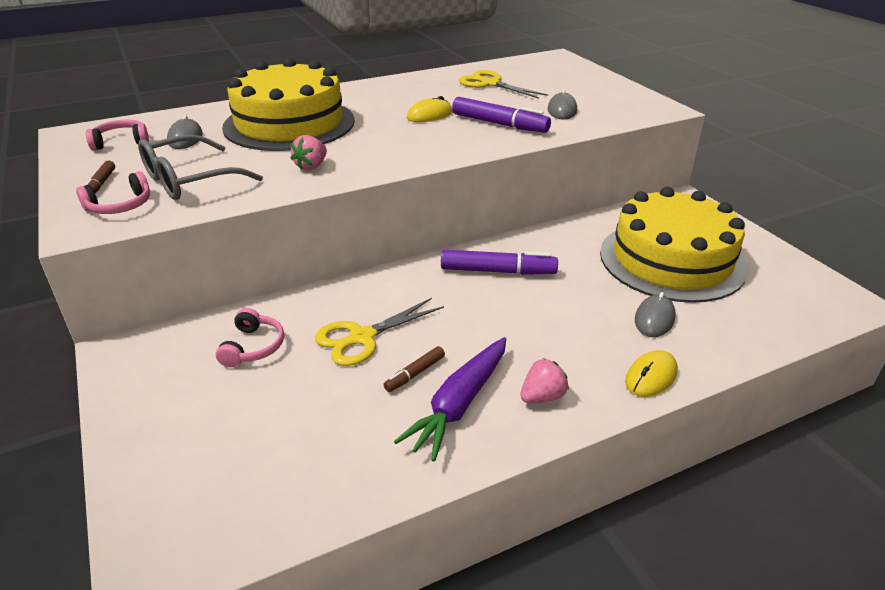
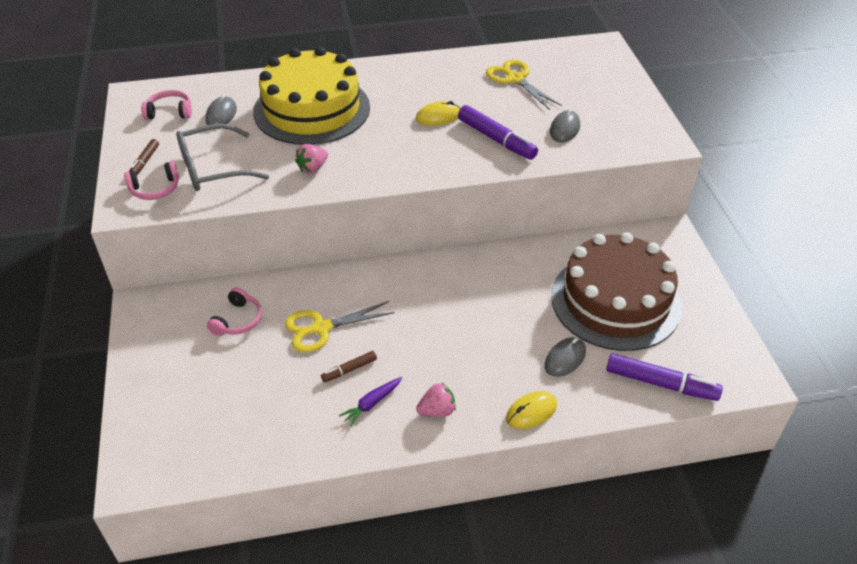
camera: 15 degrees right, 10 degrees up
purple carrot [394,337,506,462] -> purple carrot [339,377,402,427], size x0.54
purple marker [441,250,558,275] -> purple marker moved to [606,353,723,401]
yellow cake [600,187,747,303] -> brown cake [551,232,682,351]

